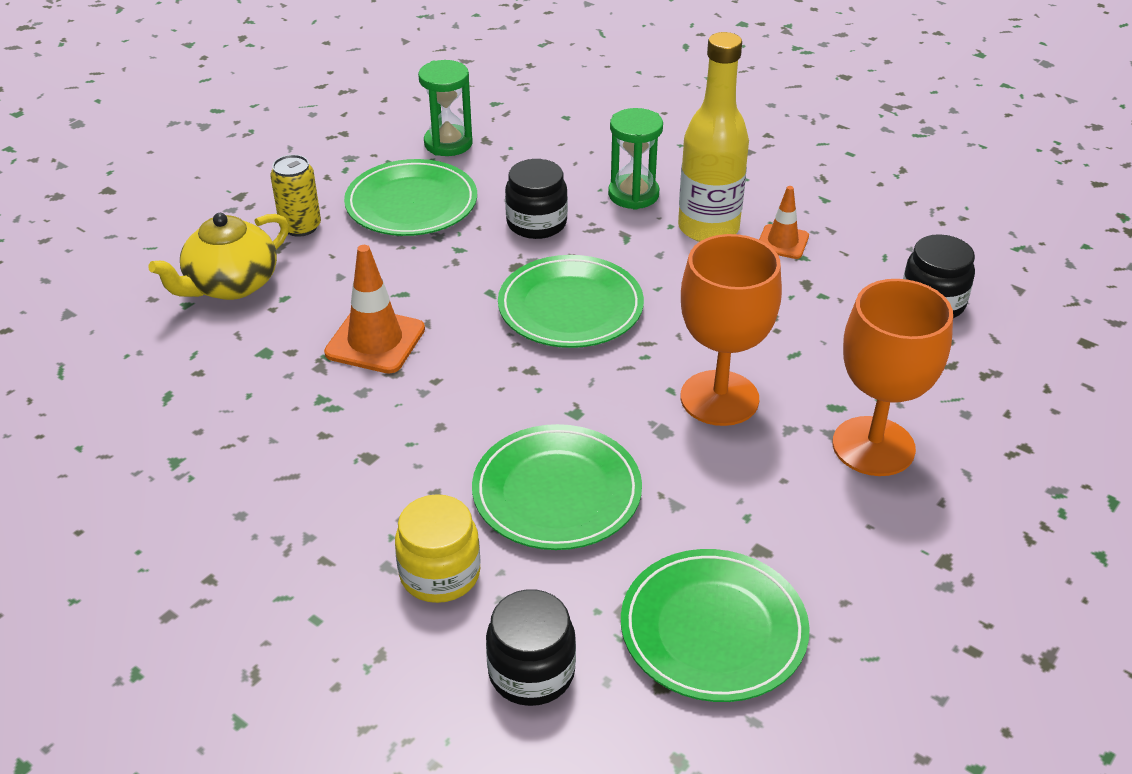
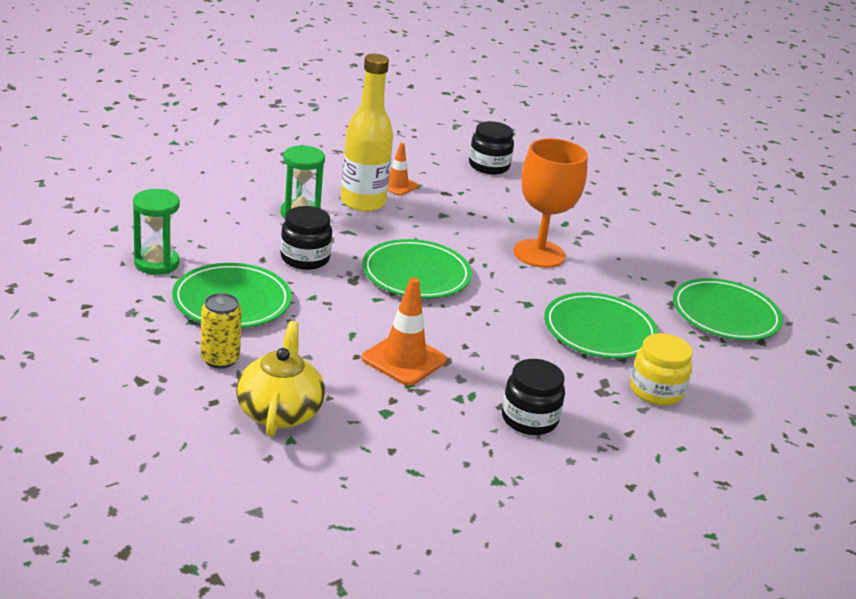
camera: 75 degrees left, 10 degrees down
yellow teapot [148,213,289,300] -> yellow teapot turned 150 degrees counterclockwise [236,321,325,437]
black jar [486,589,576,706] -> black jar moved to [502,359,565,435]
orange goblet [833,279,953,476] -> none

